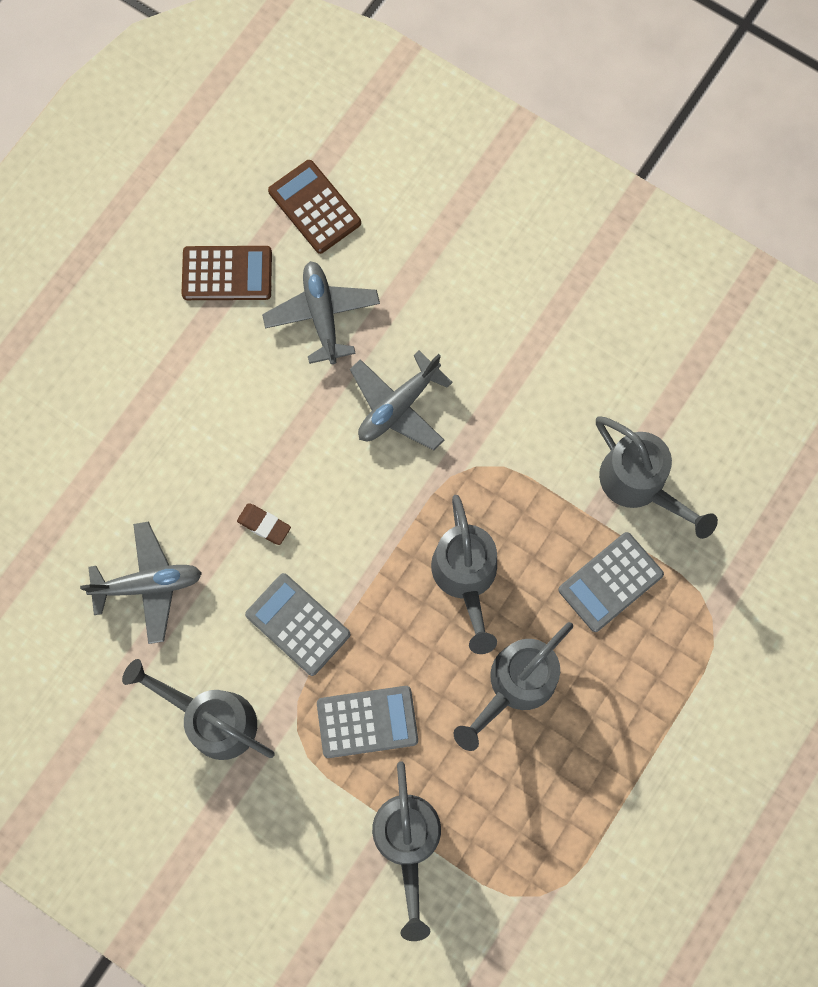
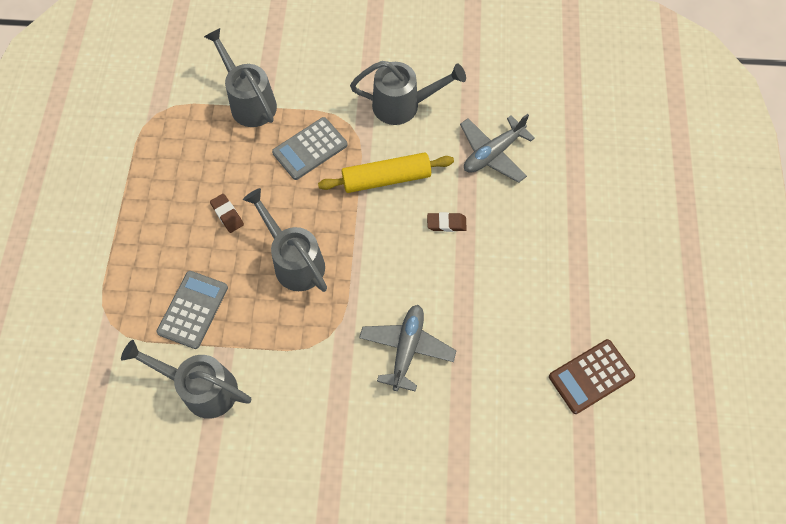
camera: 150 degrees right, 10 degrees down
grey calculator [245,573,350,676] -> yellow rolling pin [318,152,454,193]
grey plane [262,261,380,364] -> none
brown calculator [268,160,361,254] -> none
grey watering can [453,622,573,751] -> brown eraser [210,194,244,233]

